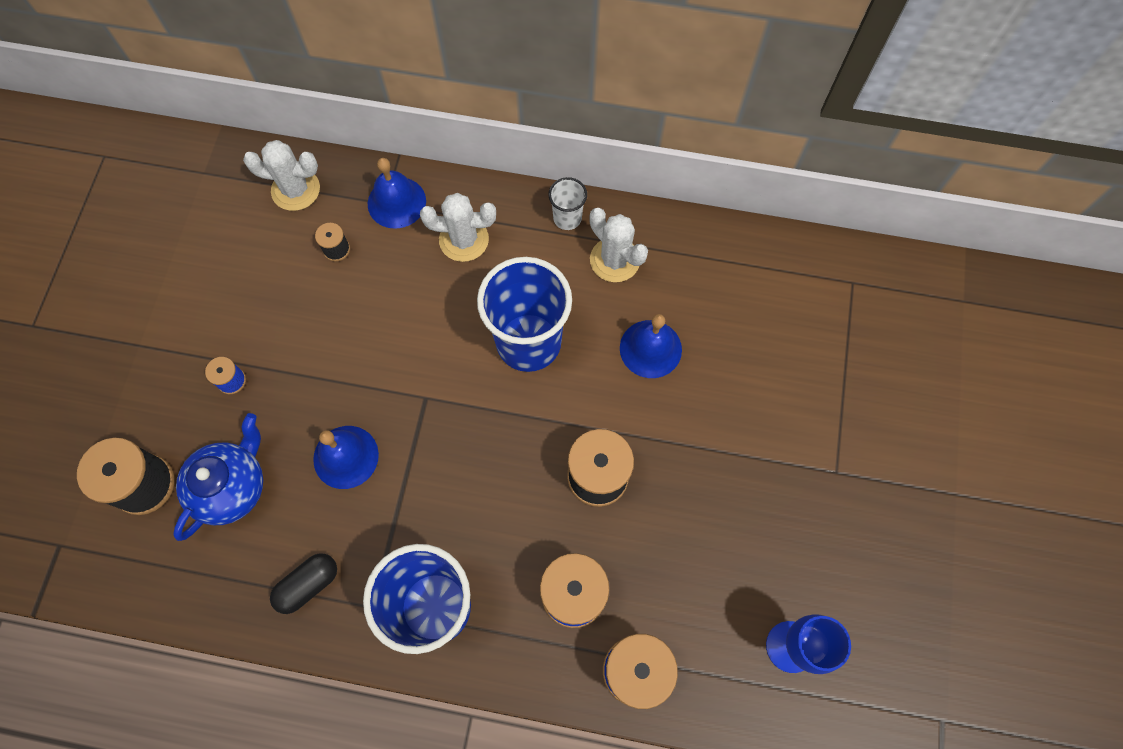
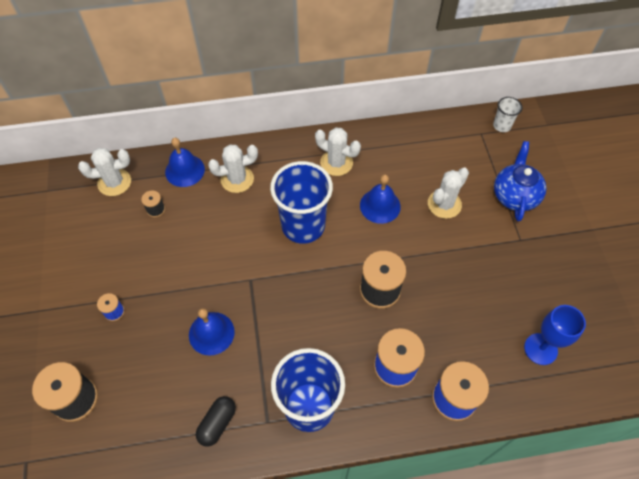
camera: 20 degrees left, 10 degrees down
blue teapot [173,413,263,541] -> blue teapot moved to [494,141,546,222]
white cup [548,177,587,230] -> white cup moved to [493,97,522,132]
none -> white cactus [428,167,469,219]

